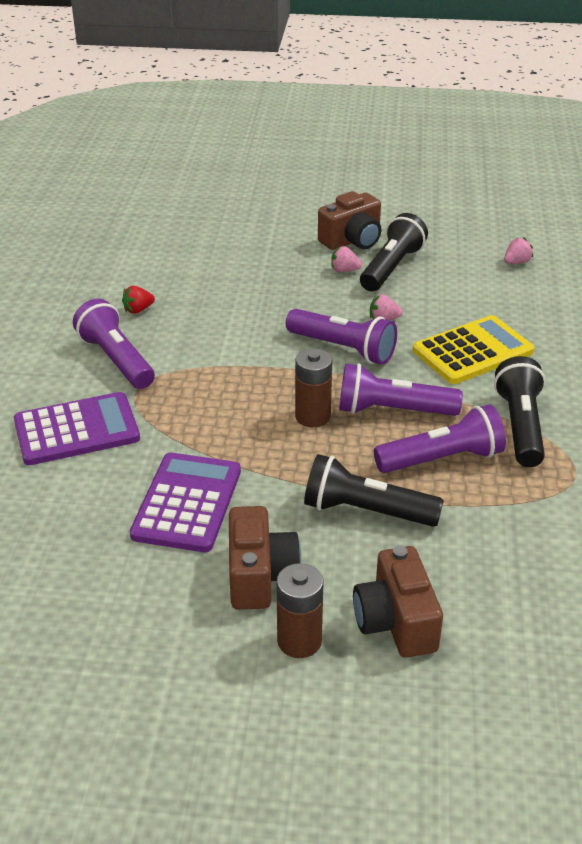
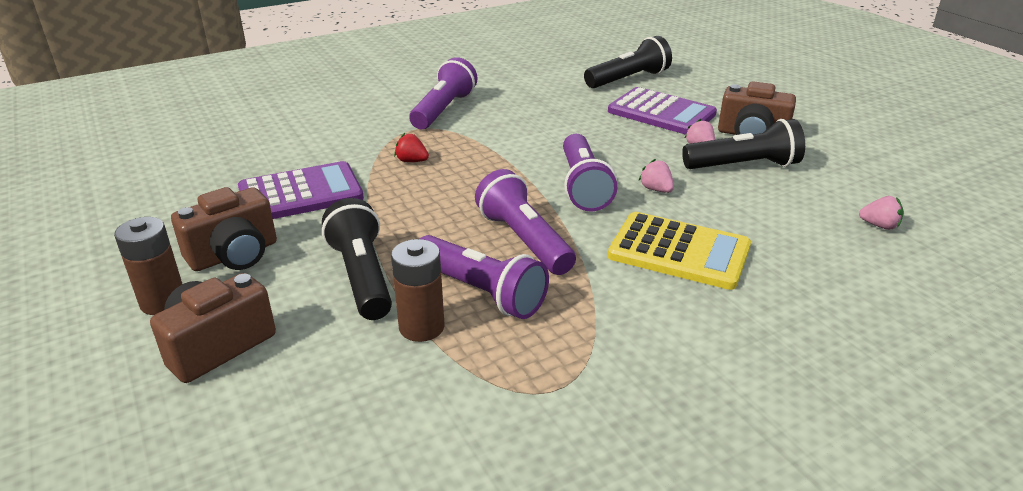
camera: 55 degrees right, 5 degrees down
purple calculator [14,392,140,465] -> purple calculator moved to [608,87,717,135]
red strawberry [122,286,155,314] -> red strawberry moved to [394,133,429,162]
brown battery [295,348,332,427] -> brown battery moved to [391,239,445,342]
black flashlight [494,356,545,467] -> black flashlight moved to [584,36,672,88]

